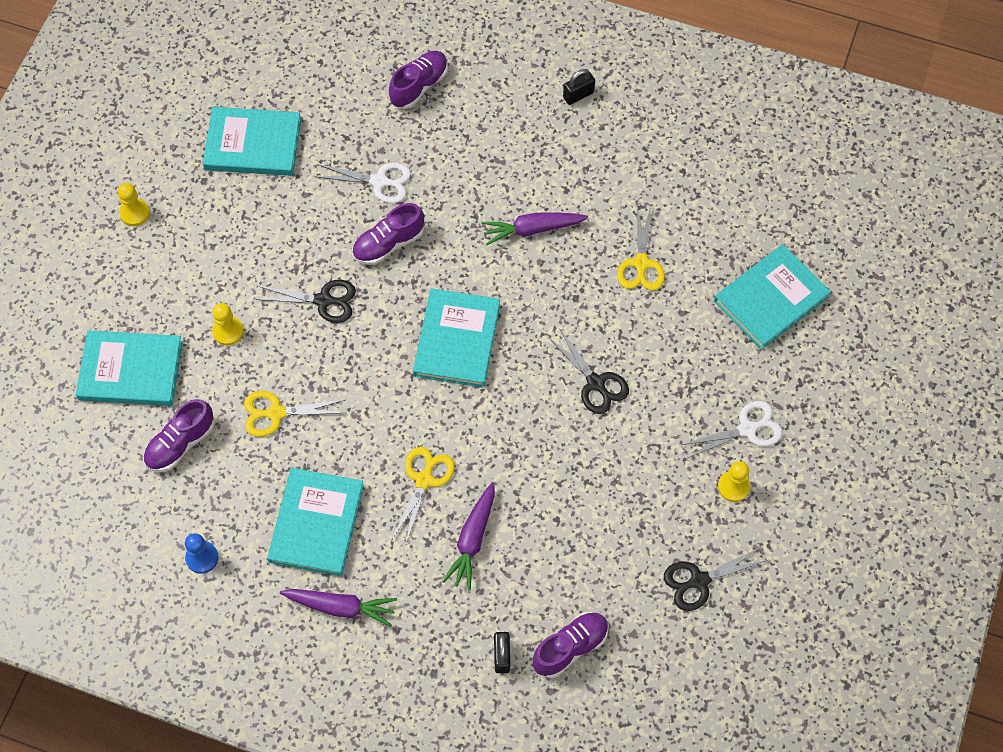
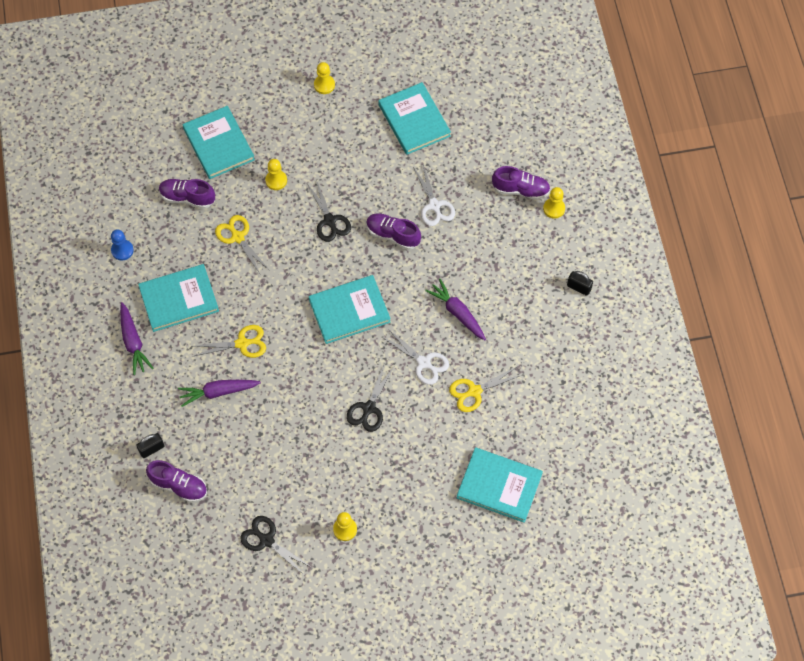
camera: 60 degrees right, 0 degrees up
white scissors [682,401,783,459] -> white scissors moved to [382,329,449,385]
none -> yellow pawn [543,187,565,218]

